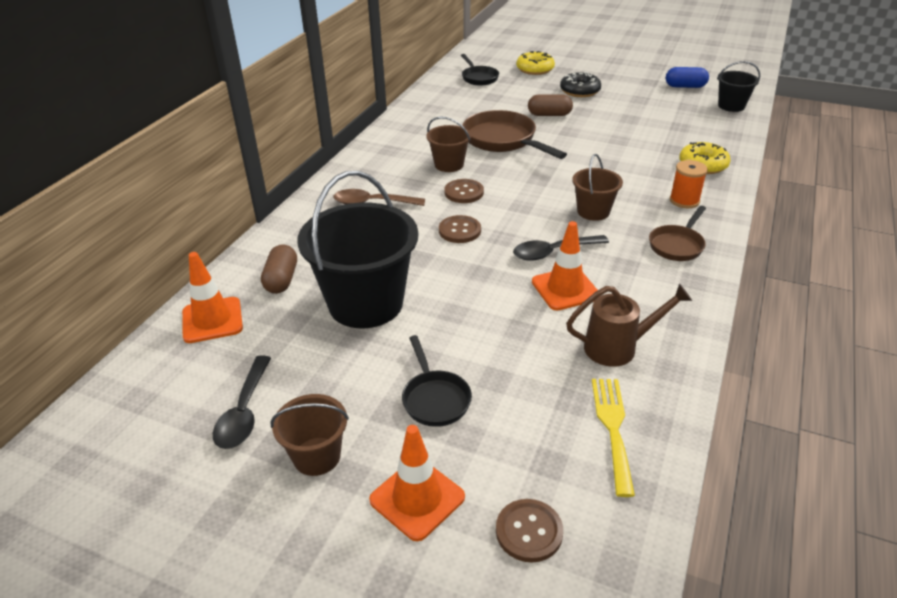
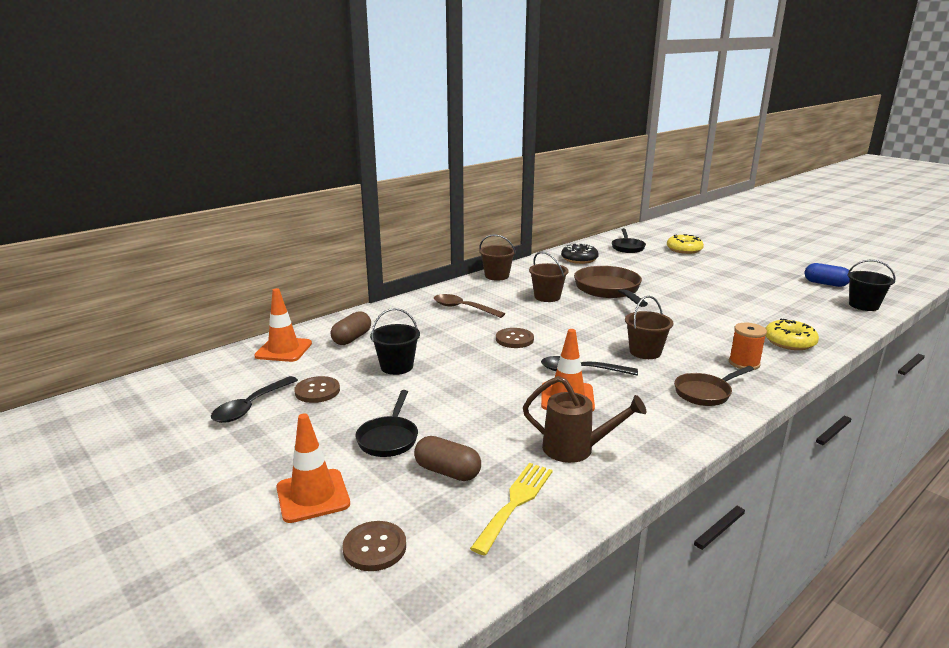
camera: 25 degrees right, 15 degrees down
brown bucket [270,394,349,476] -> brown bucket moved to [479,234,516,281]
black bucket [298,171,418,328] -> black bucket [370,308,420,375], size x0.51
brown button [445,179,484,203] -> brown button moved to [294,376,340,403]
brown capsule [528,94,573,116] -> brown capsule moved to [414,436,481,481]
black donut [560,71,601,97] -> black donut moved to [561,243,599,264]

